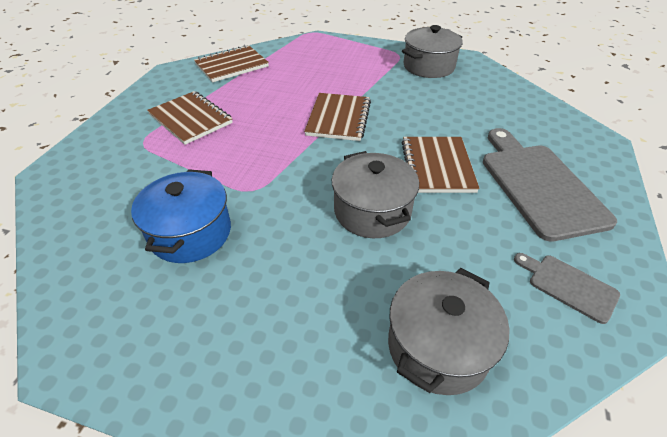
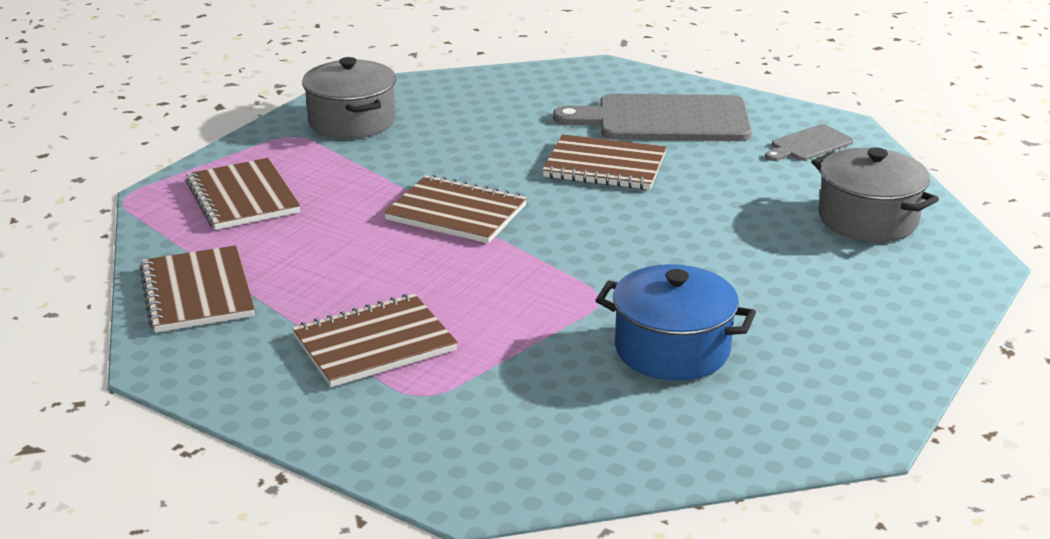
camera: 75 degrees left, 15 degrees down
grey pot [332,151,419,238] -> none
none -> brown notebook [186,158,300,230]

